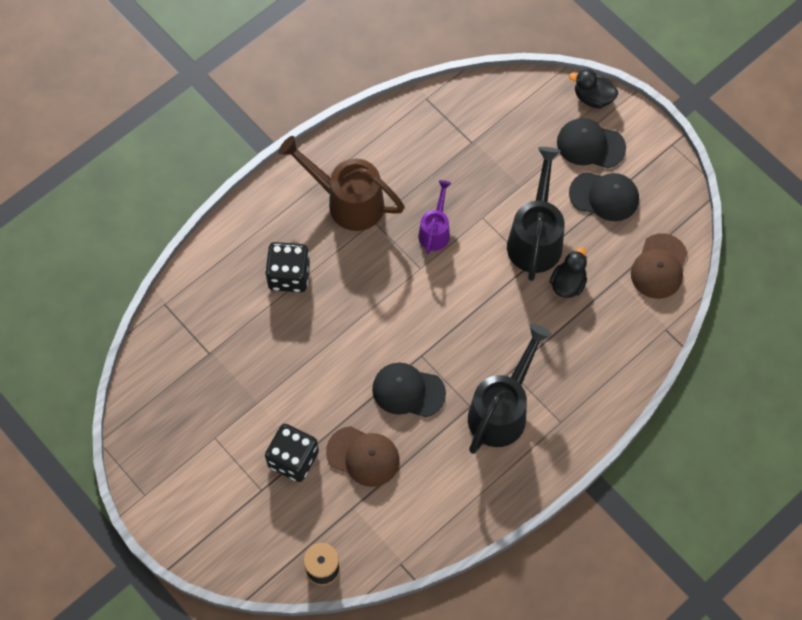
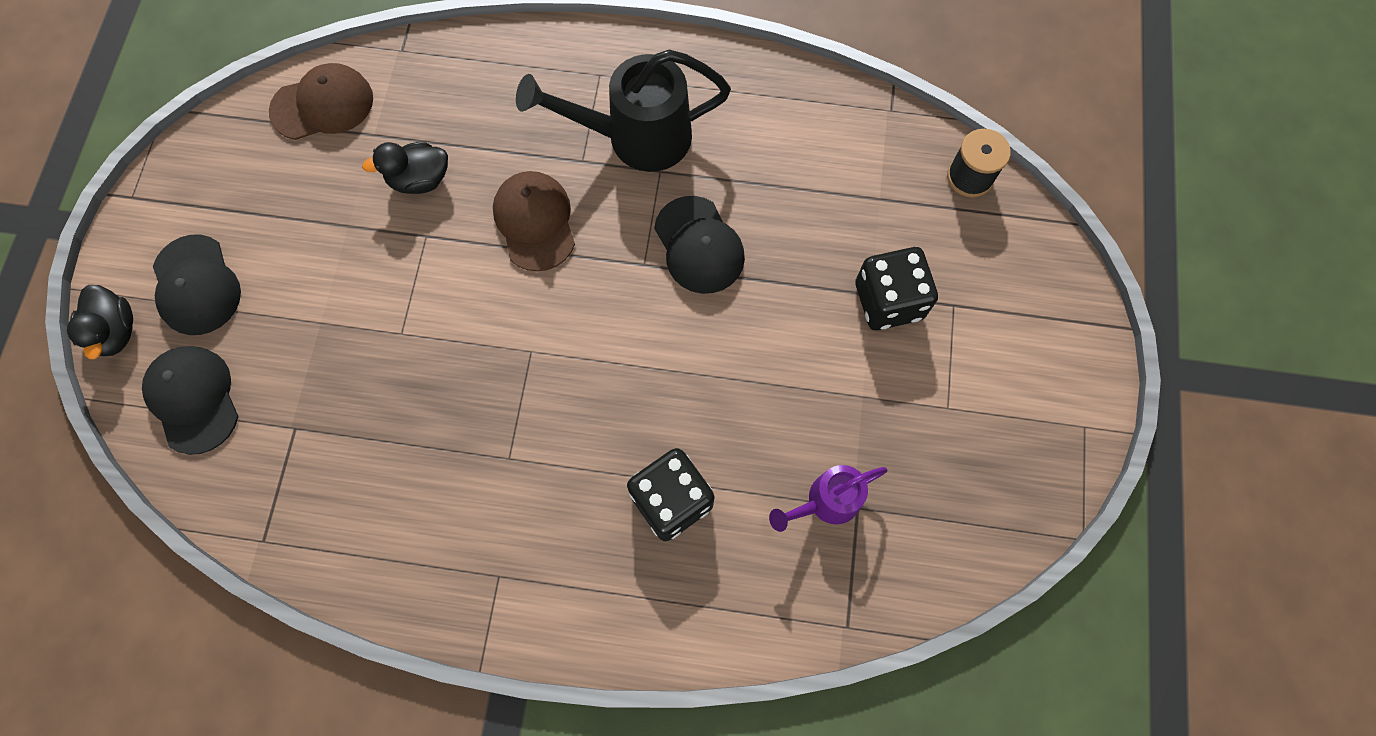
camera: 130 degrees left, 5 degrees up
brown watering can [278,136,405,231] -> none
brown cap [326,426,400,487] -> brown cap moved to [493,171,575,271]
purple watering can [418,180,451,254] -> purple watering can moved to [769,465,887,532]
black watering can [507,147,564,281] -> none
black cap [569,172,639,221] -> black cap moved to [142,346,239,455]

